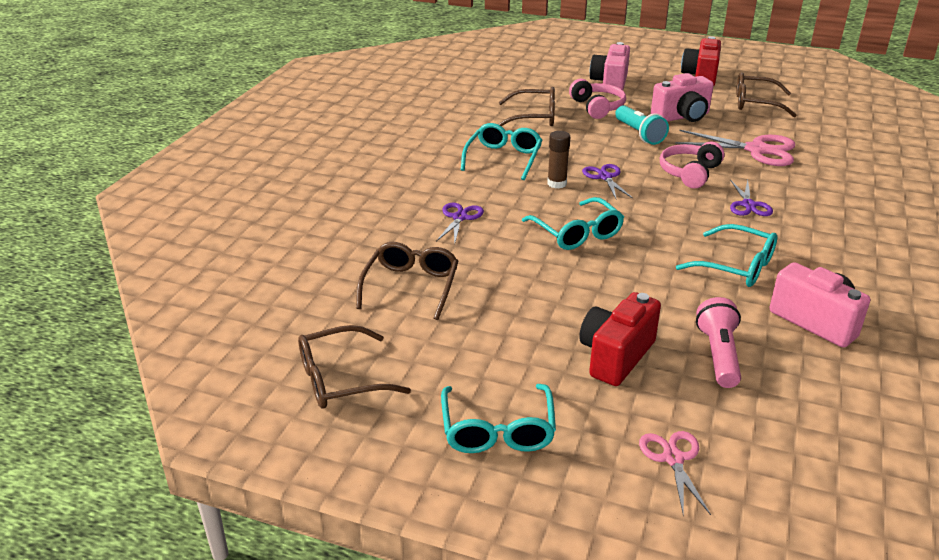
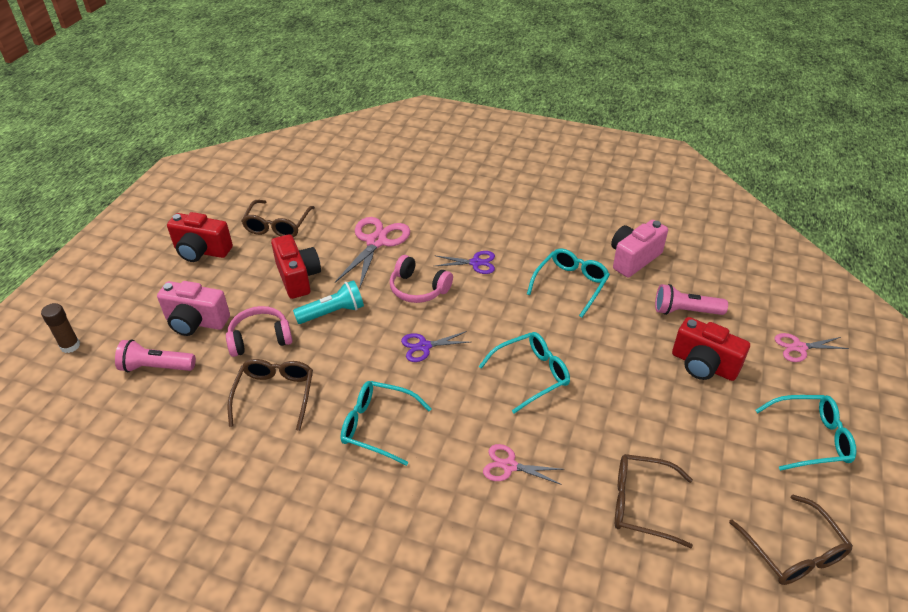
camera: 90 degrees left, 10 degrees up
purple scissors [436,203,484,244] -> pink scissors [483,444,565,485]
brown glue stick [547,131,570,189] -> brown glue stick moved to [41,303,80,353]
pink camera [651,73,714,122] -> red camera [271,234,321,299]
none -> pink flashlight [115,339,196,373]

